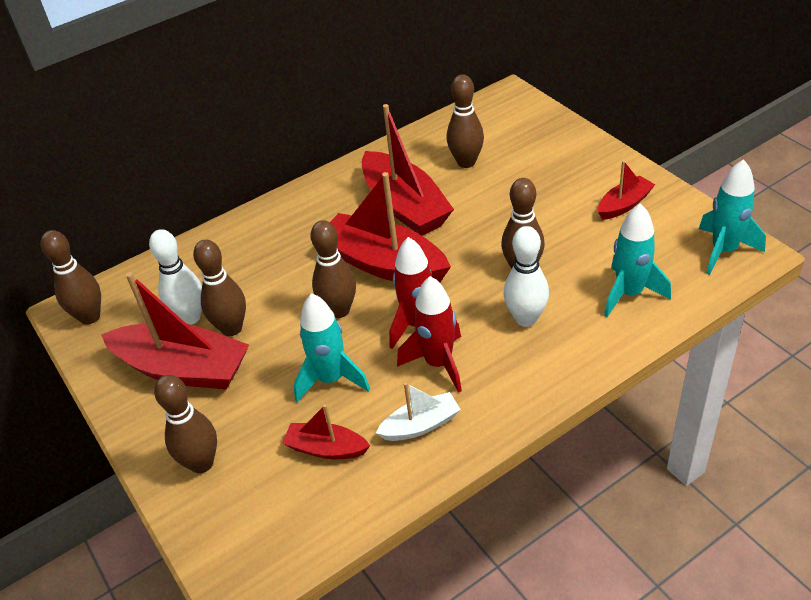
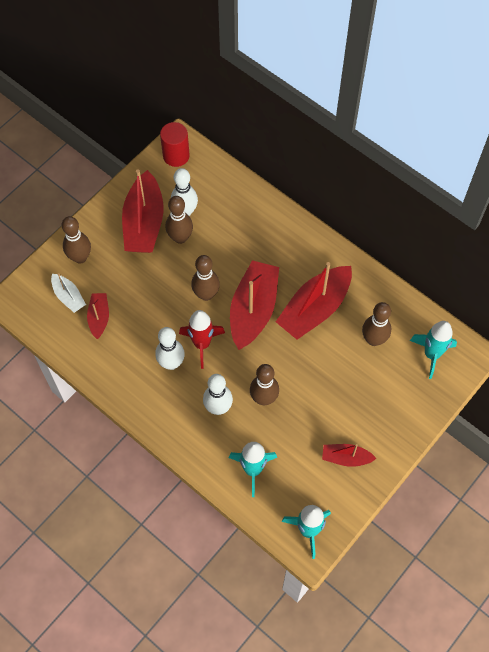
camera: 70 degrees right, 20 degrees up
brown bowling pin [41,230,101,325] -> red cylinder [160,122,190,167]
turquoise rocket [294,293,370,402] -> turquoise rocket moved to [410,321,457,379]
white boat [376,382,461,441] -> white boat moved to [51,273,86,313]
red rocket [397,276,462,393] -> white bowling pin [155,327,185,370]
red boat [598,160,655,220] -> red boat turned 150 degrees clockwise [322,444,377,467]

